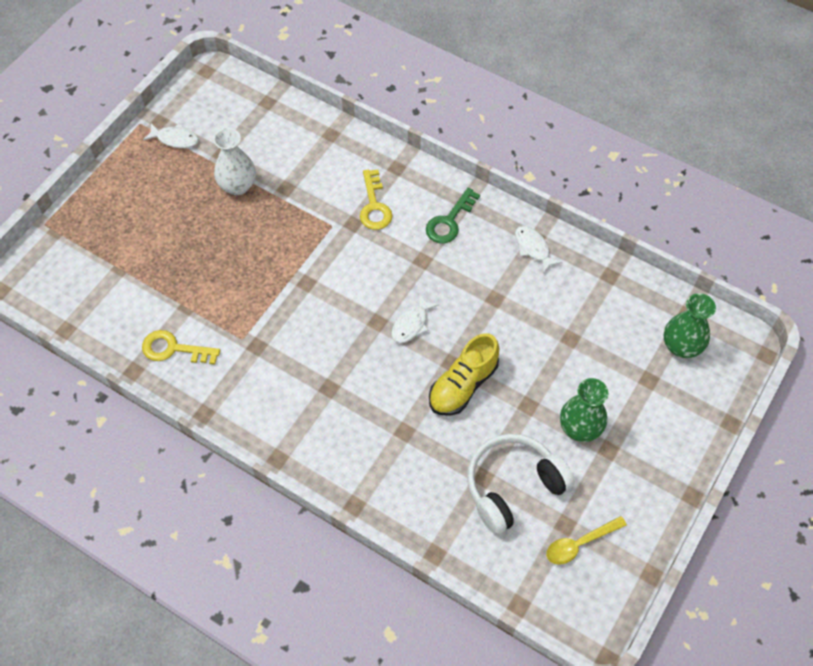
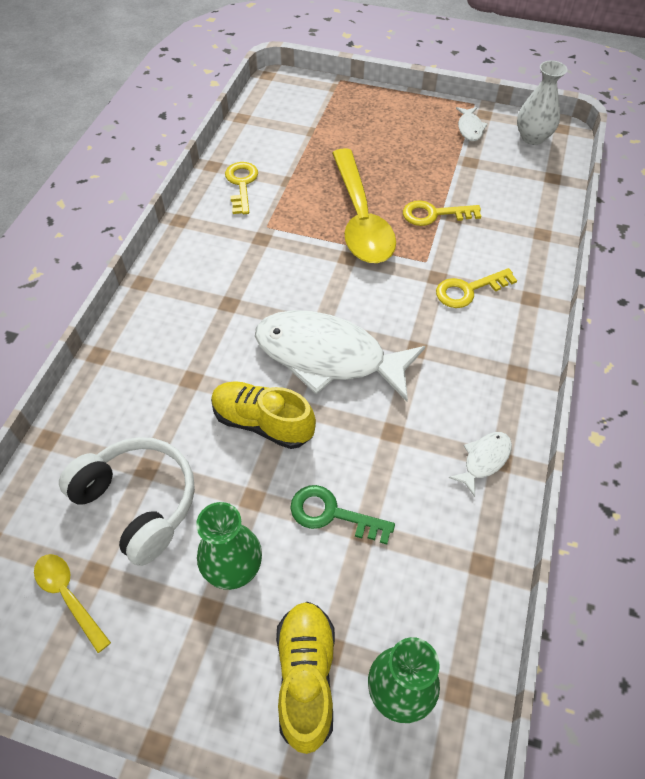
camera: 75 degrees right, 5 degrees down
white vase [214,128,256,195] -> white vase moved to [517,60,568,145]
white fish [391,293,439,343] -> white fish [255,310,426,401], size x2.37
green key [426,188,480,243] -> green key moved to [290,485,395,544]
none -> yellow shoe [276,602,335,754]
none -> yellow spoon [332,148,396,263]
none -> yellow key [403,200,481,226]

